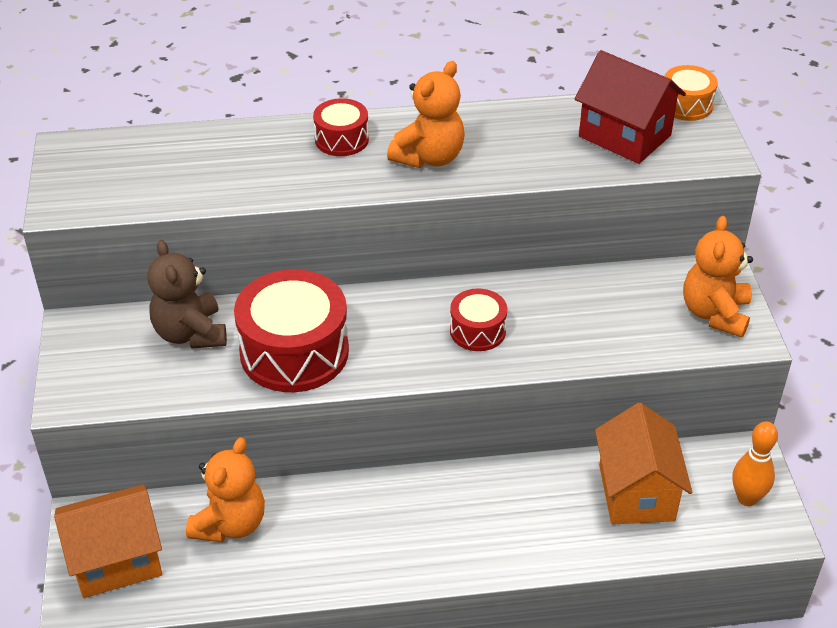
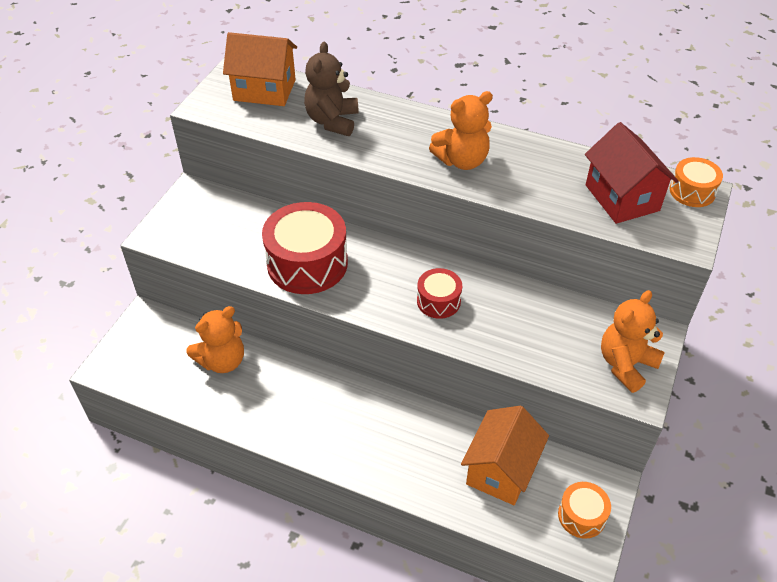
camera: 30 degrees right, 5 degrees up
orange house [54,484,162,598] -> orange house moved to [223,32,297,106]
brown teddy bear [148,240,227,349] -> brown teddy bear moved to [304,42,359,136]
red drum [313,98,369,156] -> none
orange bowling pin [732,422,778,506] -> orange drum [558,482,611,539]

